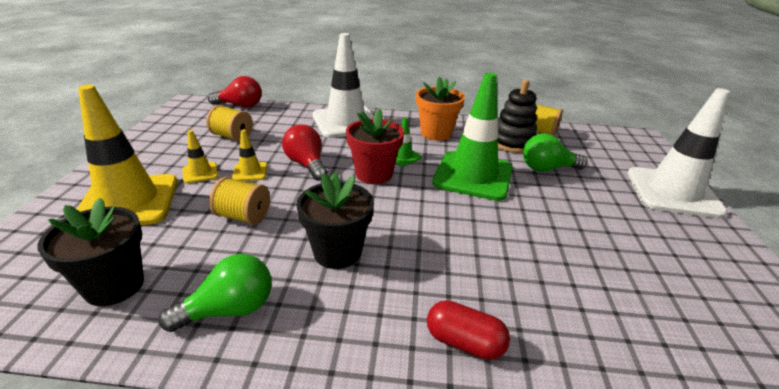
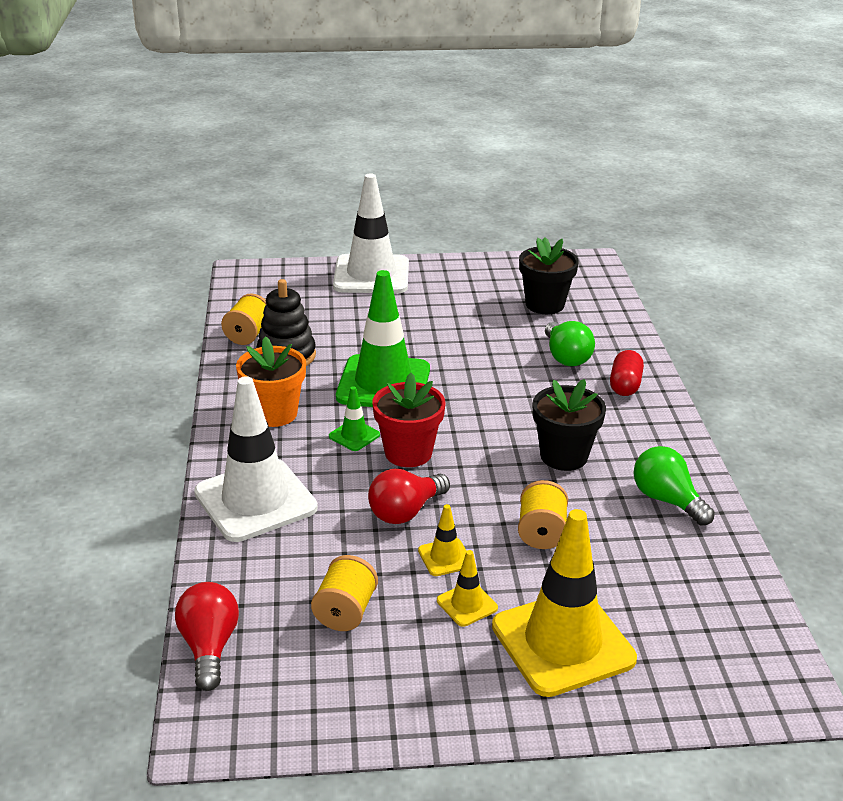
camera: 100 degrees left, 0 degrees up
black flower pot [37,198,144,306] -> black flower pot moved to [519,237,579,314]
green light bulb [523,133,588,172] -> green light bulb moved to [545,321,595,366]

